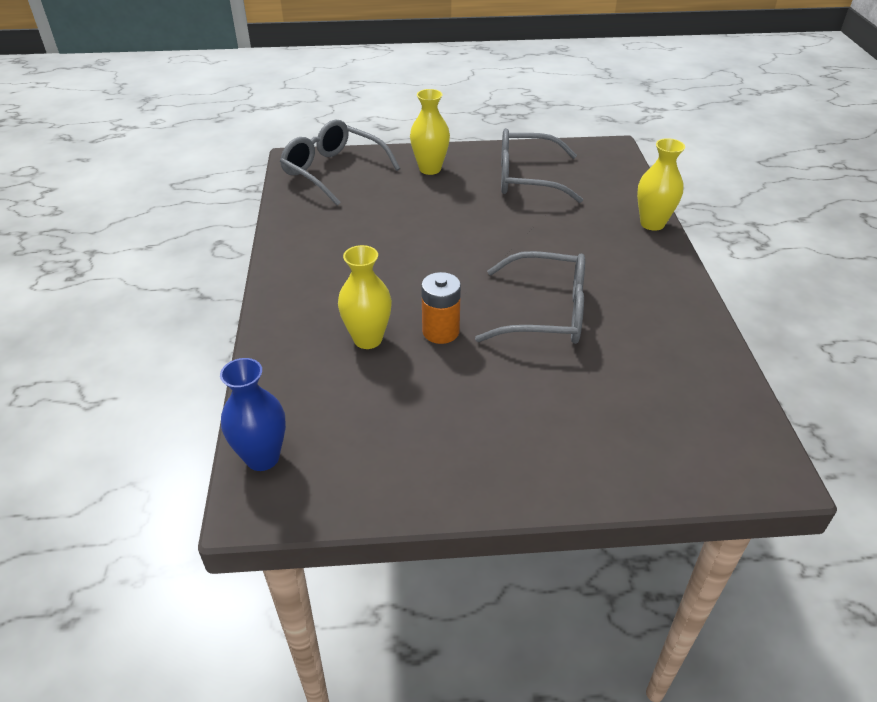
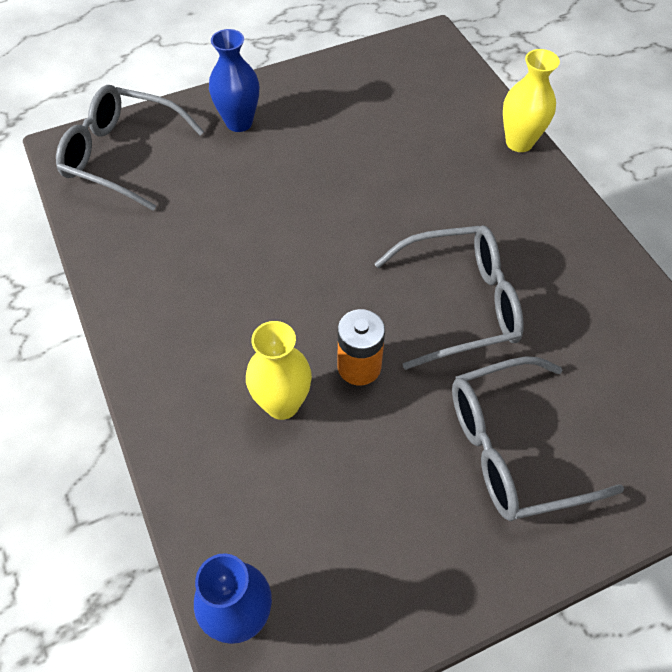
camera: 20 degrees left, 15 degrees up
yellow vase [410,89,450,175] -> blue vase [209,29,259,132]
grey glasses [501,128,583,203] -> grey glasses moved to [452,357,624,521]

